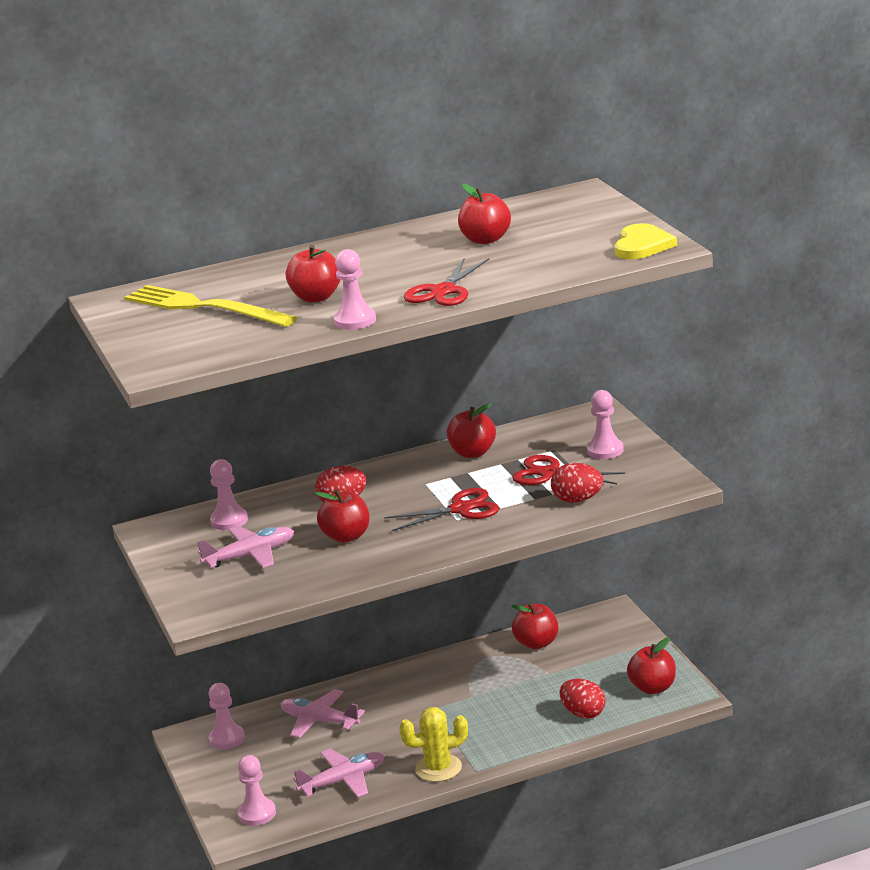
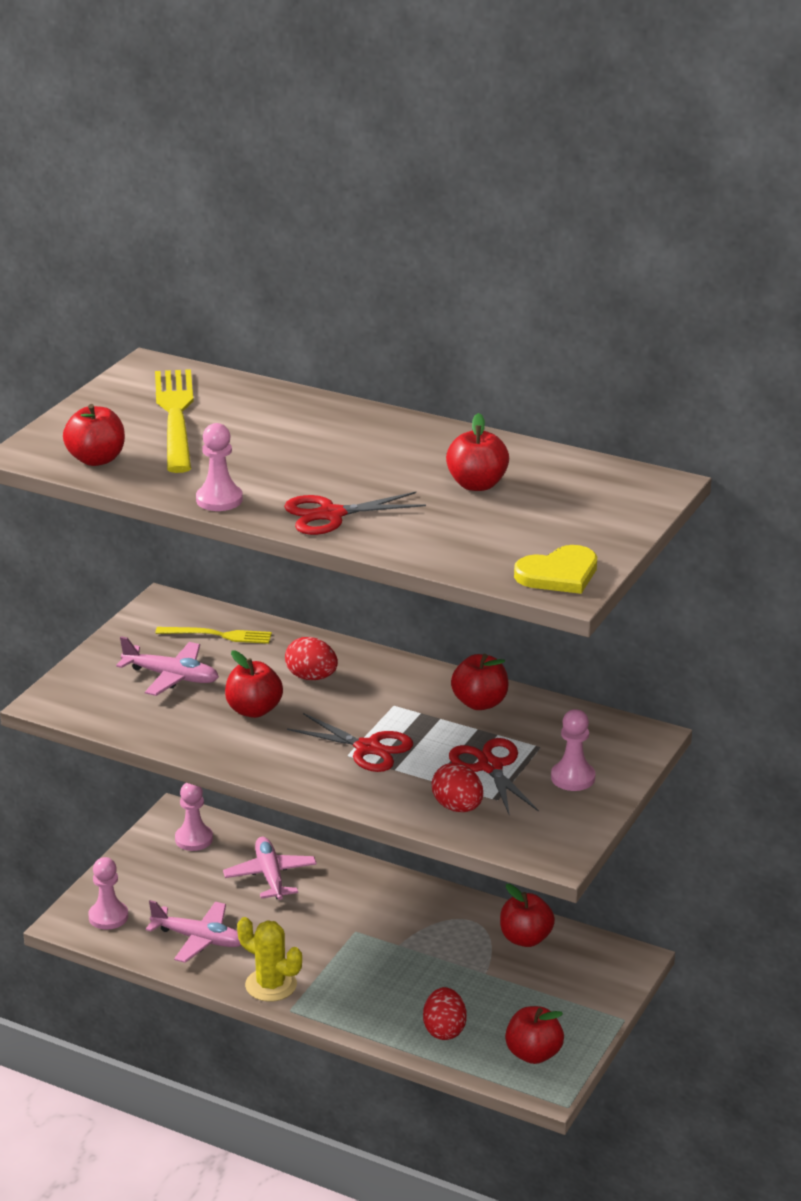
camera: 45 degrees right, 5 degrees up
pink pawn [210,459,248,530] -> yellow fork [155,627,272,644]
red apple [286,245,340,303] -> red apple moved to [63,404,125,466]

